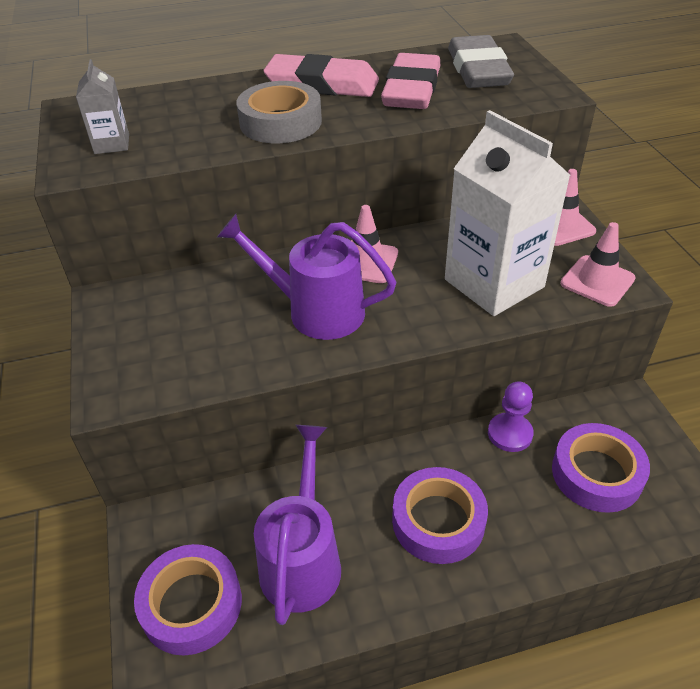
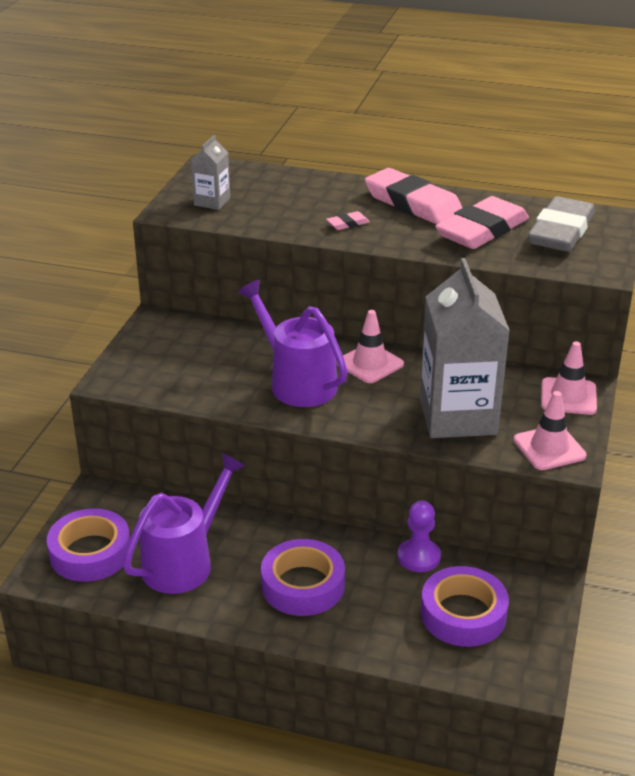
camera: 30 degrees right, 10 degrees down
grey tape [236,81,322,143] -> pink eraser [326,211,370,230]
white carton [445,110,571,316] -> grey carton [420,258,510,438]

